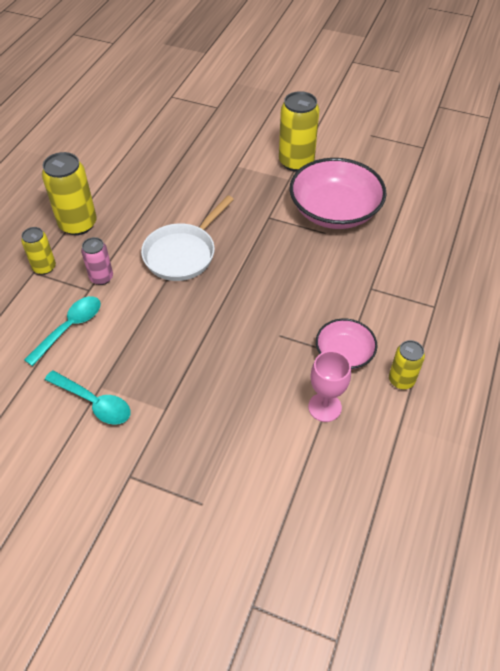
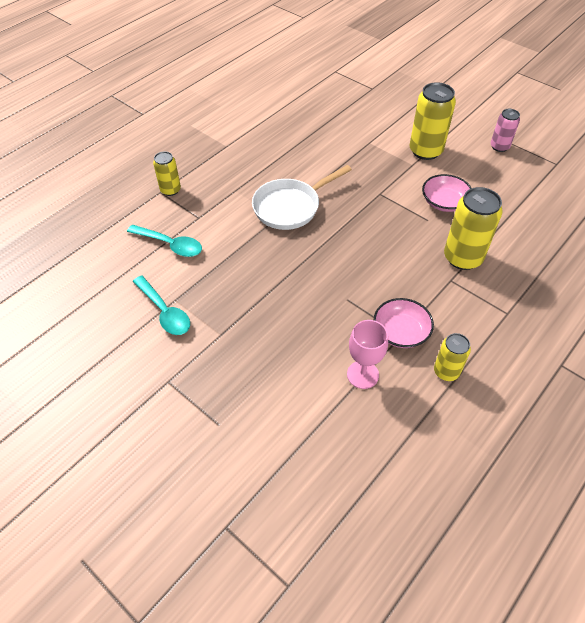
camera: 20 degrees right, 0 degrees up
turquoise spoon [24,296,101,366] -> turquoise spoon turned 60 degrees clockwise [127,225,202,257]
yellow can [42,152,97,235] -> yellow can moved to [444,187,503,270]
pink can [81,237,113,285] -> pink can moved to [491,109,520,152]
pink bowl [289,158,387,229] -> pink bowl [422,174,471,212], size x0.55

